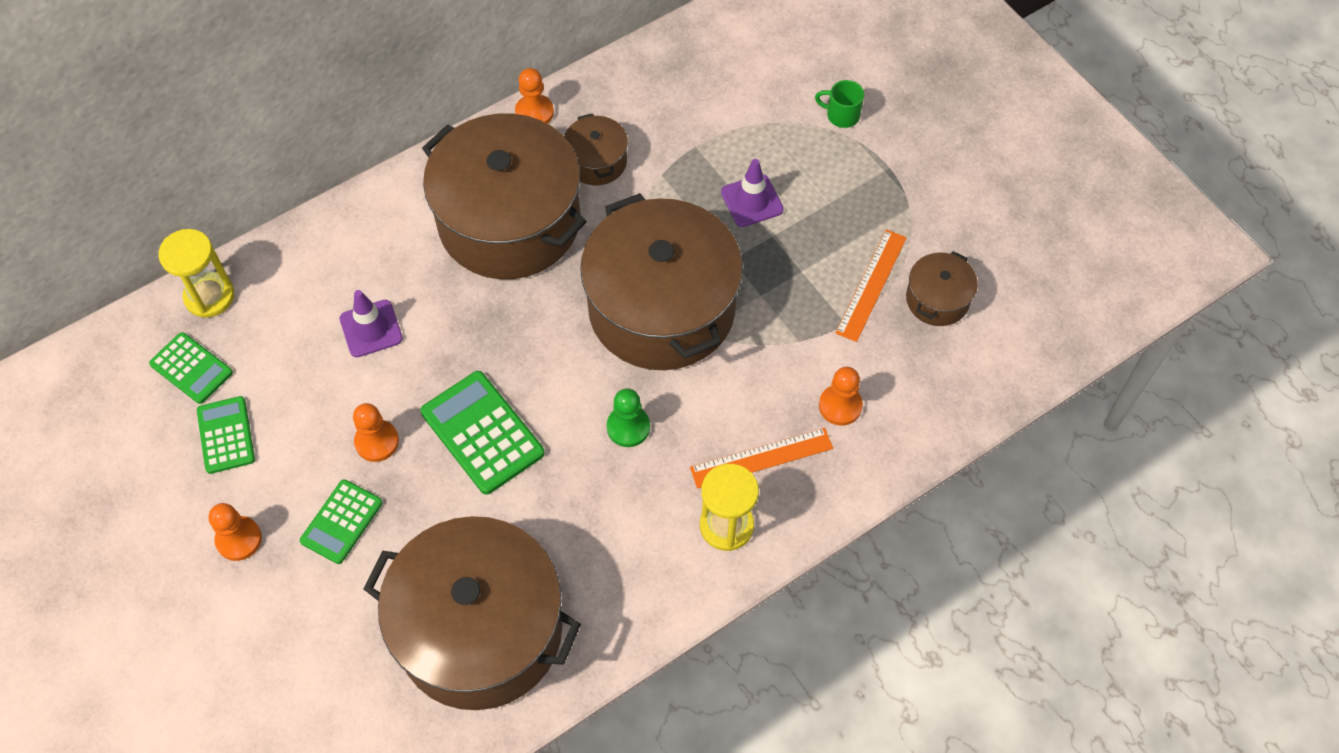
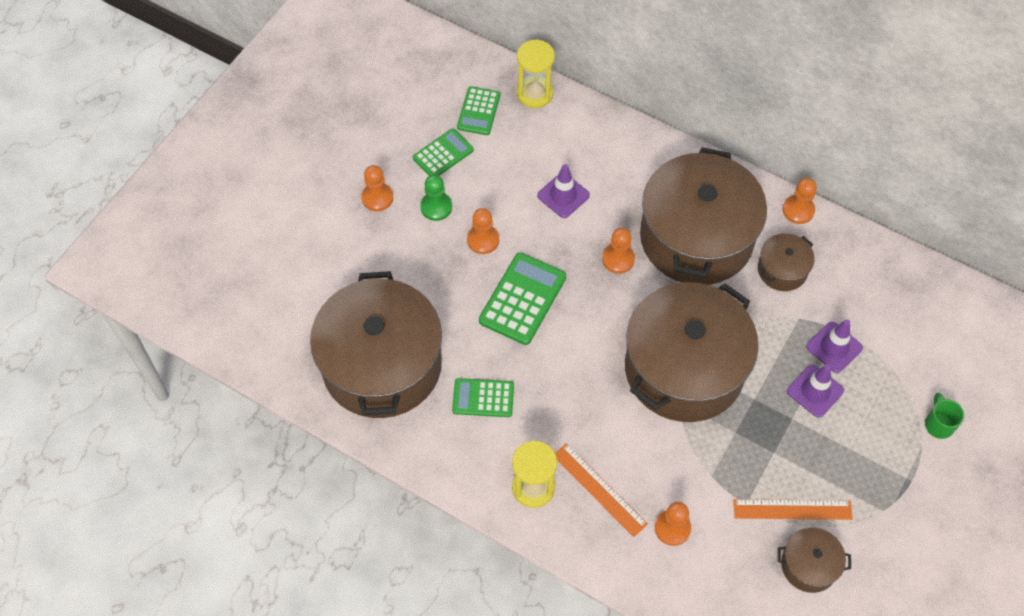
camera: 65 degrees right, 0 degrees up
green calculator [300,479,383,564] -> green calculator moved to [452,378,514,417]
green pawn [607,388,650,447] -> green pawn moved to [420,175,452,221]
none -> orange pawn [602,228,635,274]
none -> purple traffic cone [806,319,863,373]

